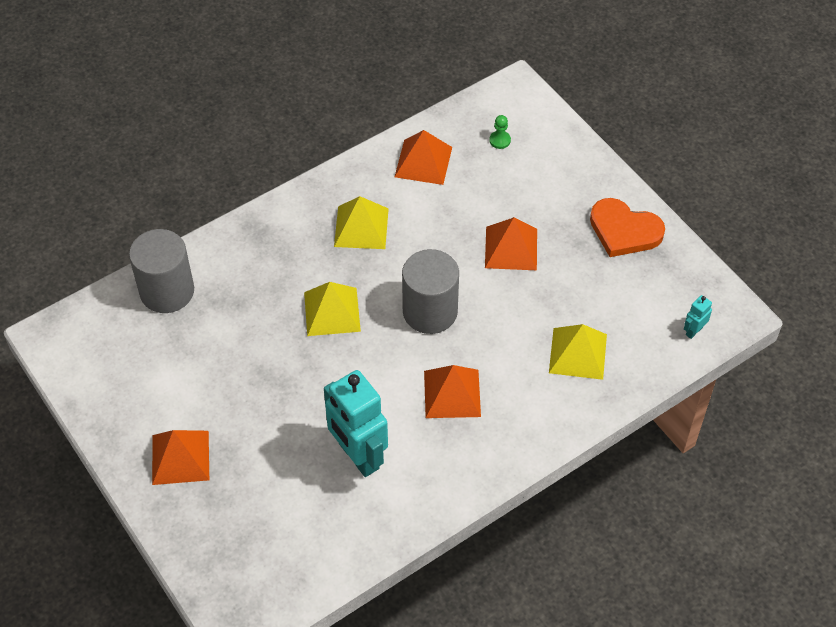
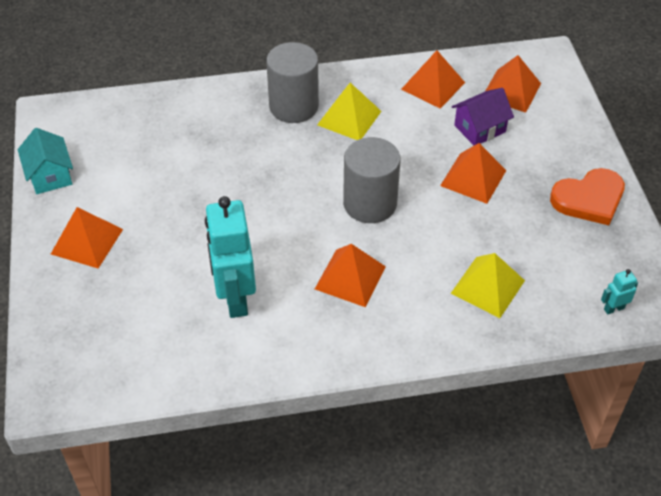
camera: 25 degrees right, 5 degrees down
grey cylinder [129,229,194,313] -> grey cylinder moved to [266,42,319,123]
yellow pyramid [304,282,361,336] -> none
green pawn [489,115,511,149] -> orange pyramid [486,55,541,113]
orange heart [590,198,665,257] -> orange heart turned 75 degrees counterclockwise [550,168,625,225]
none -> turquoise house [18,128,73,194]
none -> purple house [452,88,514,145]

